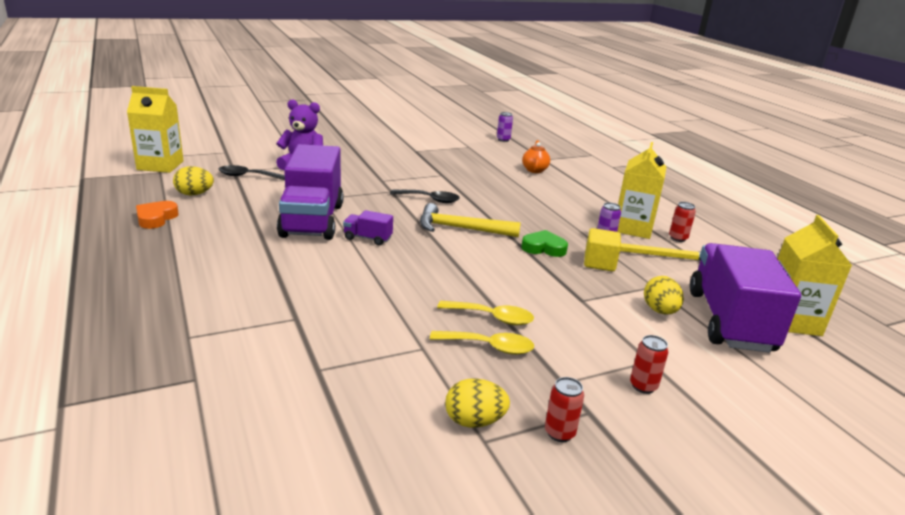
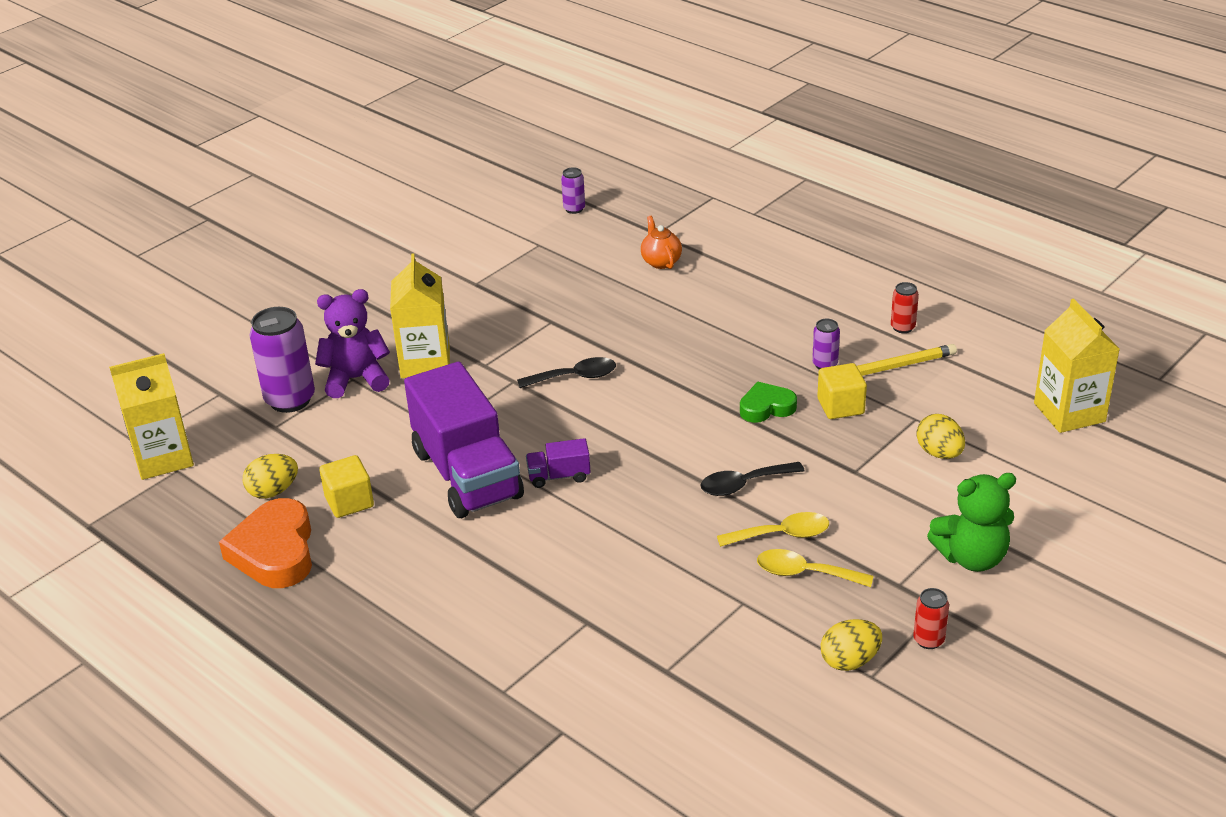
camera: 20 degrees left, 10 degrees up
orange heart [136,201,179,229] -> orange heart [219,498,312,588], size x1.69
black spoon [218,165,285,180] -> black spoon moved to [700,462,805,496]
yellow hammer [420,203,521,237] -> none
yellow spoon [430,331,534,355] -> yellow spoon turned 150 degrees counterclockwise [757,549,873,587]
yellow carton [617,142,666,239] -> yellow carton moved to [390,254,450,378]
red can [630,335,668,394] -> green teddy bear [927,473,1016,572]
purple truck [690,243,801,353] -> none
none -> purple can [250,307,315,413]
none -> yellow cube [319,455,374,518]

